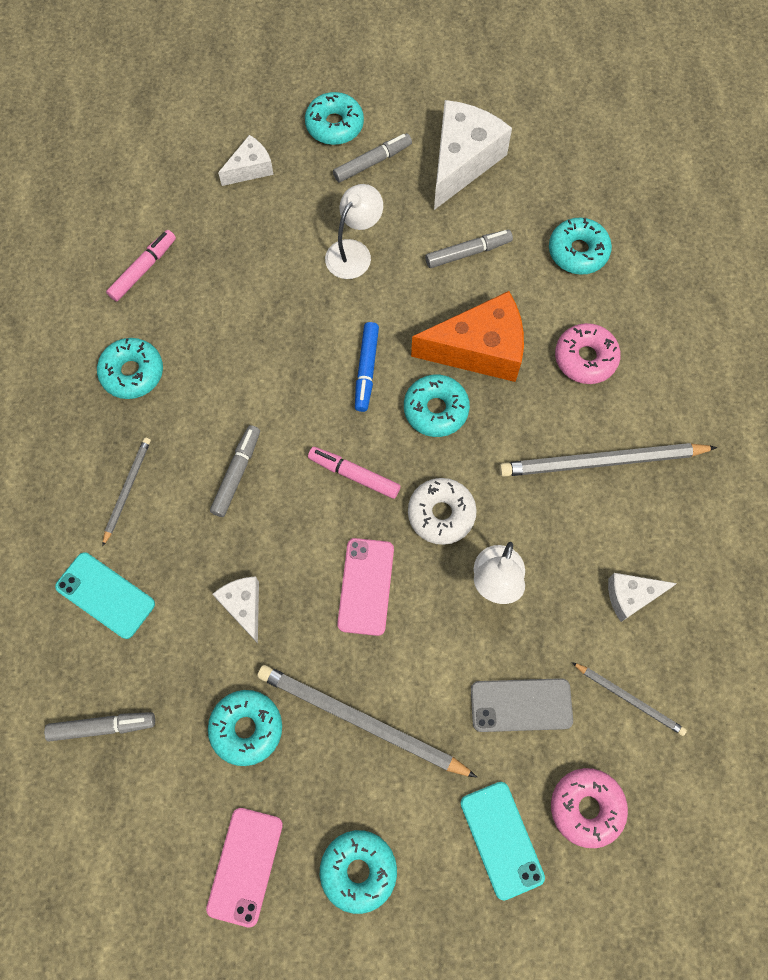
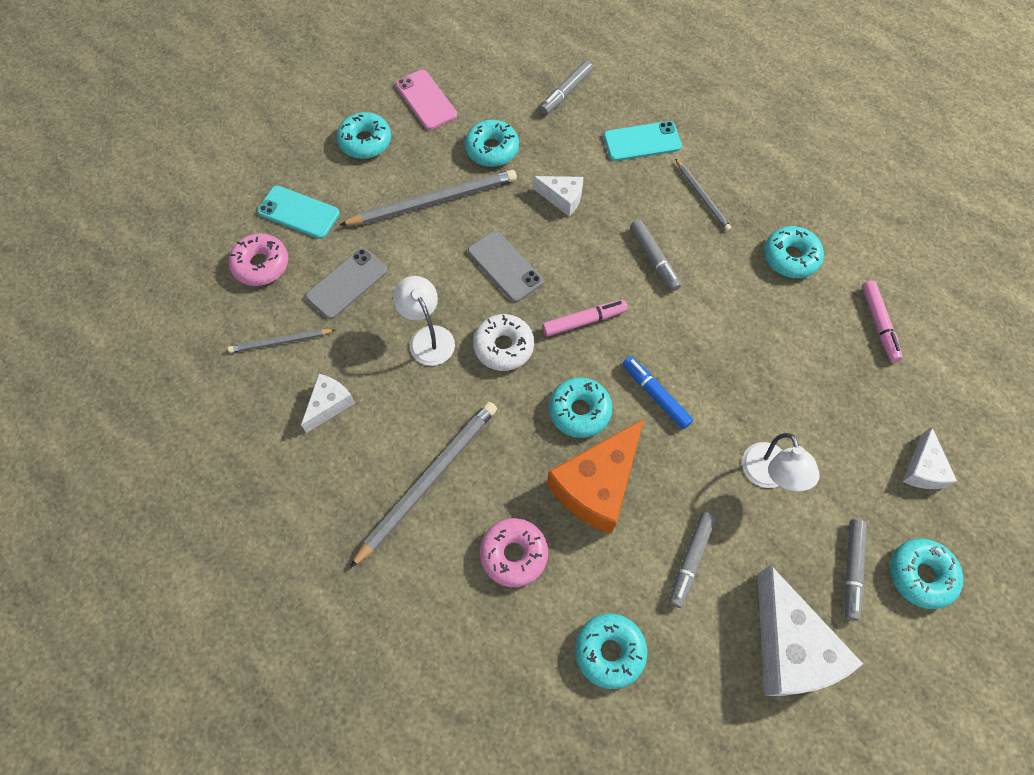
camera: 135 degrees right, 5 degrees down
pink phone [337,538,394,636] -> grey phone [468,231,543,302]

